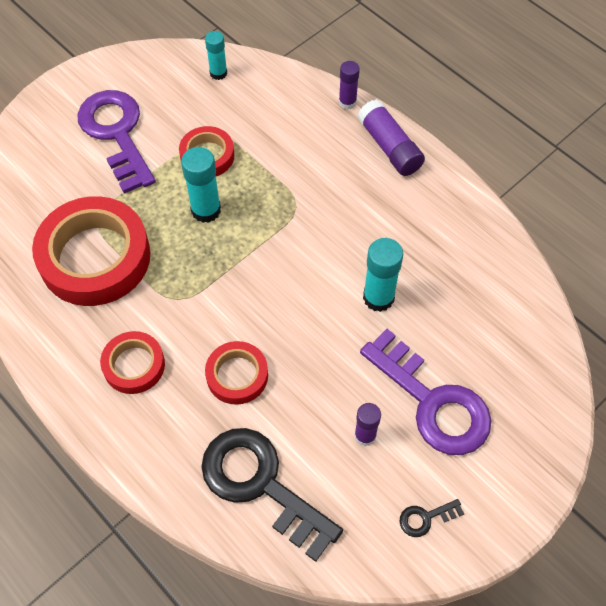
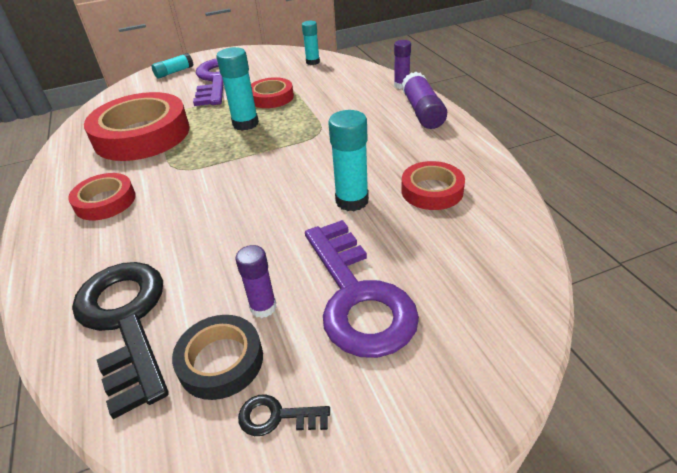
camera: 25 degrees right, 20 degrees down
red tape [205,341,268,405] -> red tape moved to [401,161,465,210]
none -> turquoise glue stick [151,53,194,78]
none -> black tape [172,315,263,400]

